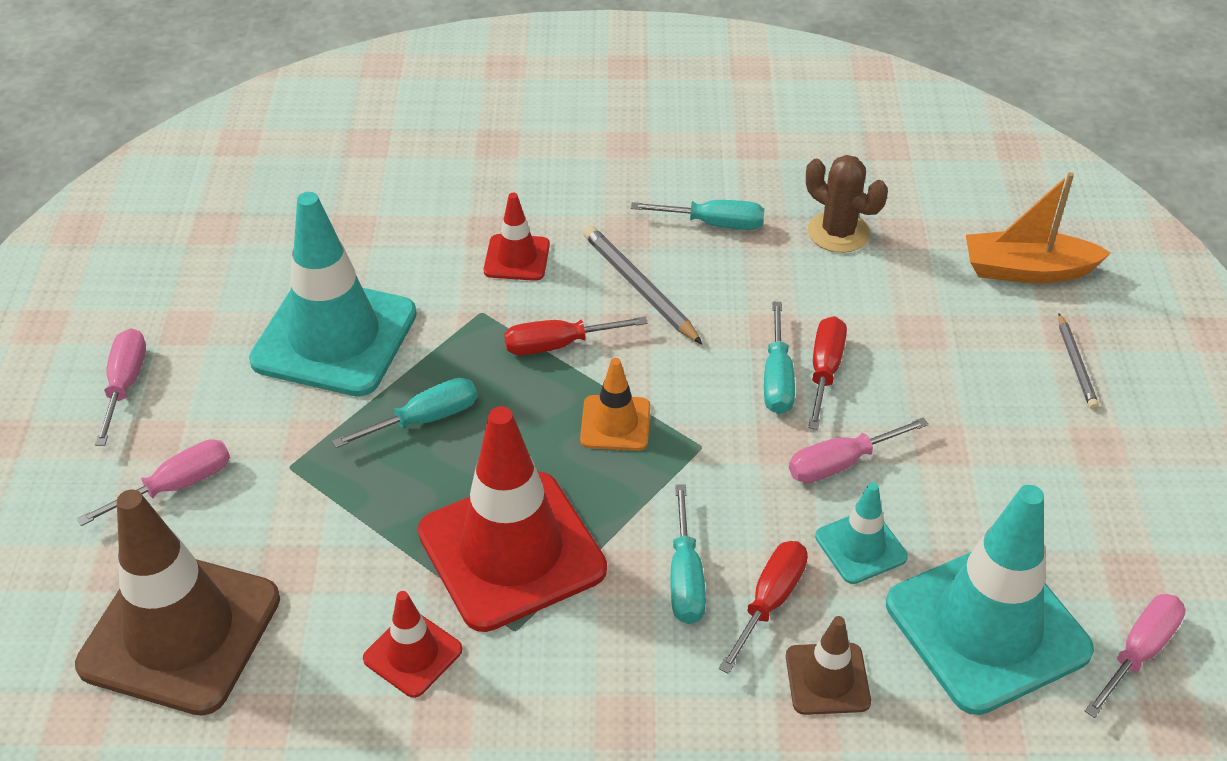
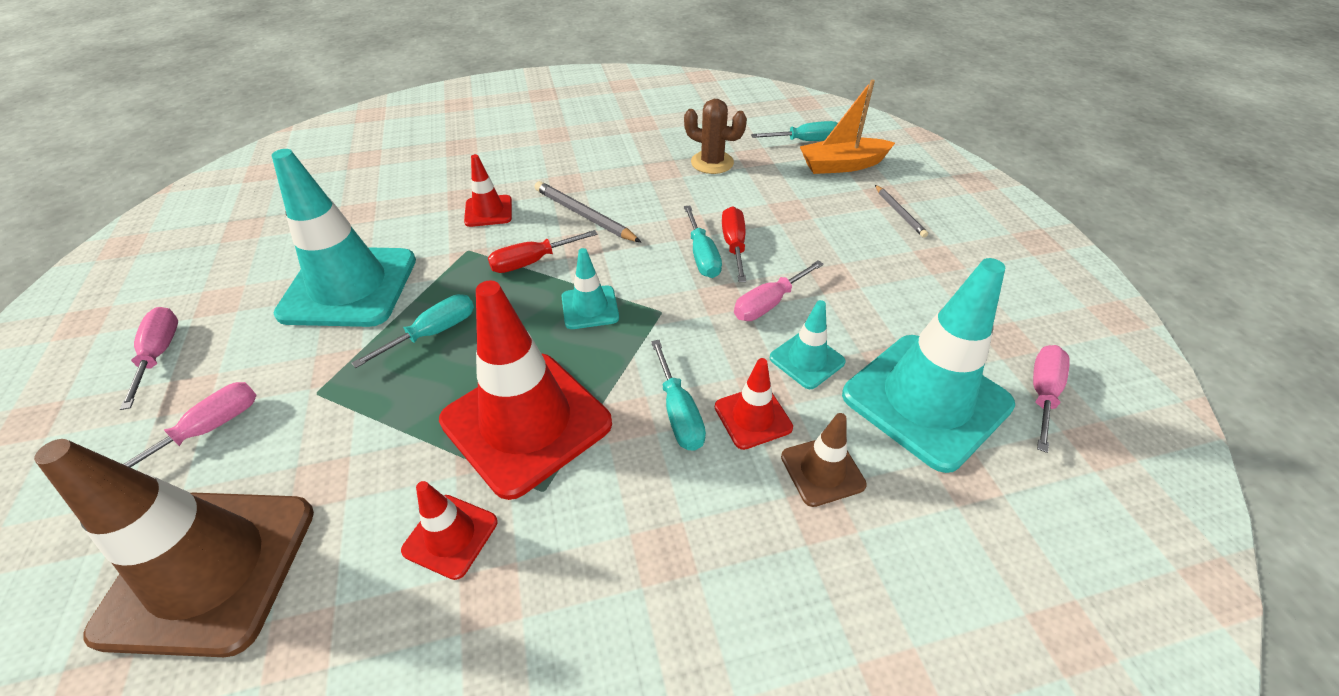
camera: 15 degrees left, 0 degrees up
orange traffic cone [580,358,650,451] -> turquoise traffic cone [562,248,619,329]
turquoise screwdriver [631,200,764,230] -> turquoise screwdriver moved to [751,121,838,141]
red screwdriver [719,541,808,674] -> red traffic cone [715,358,793,450]

